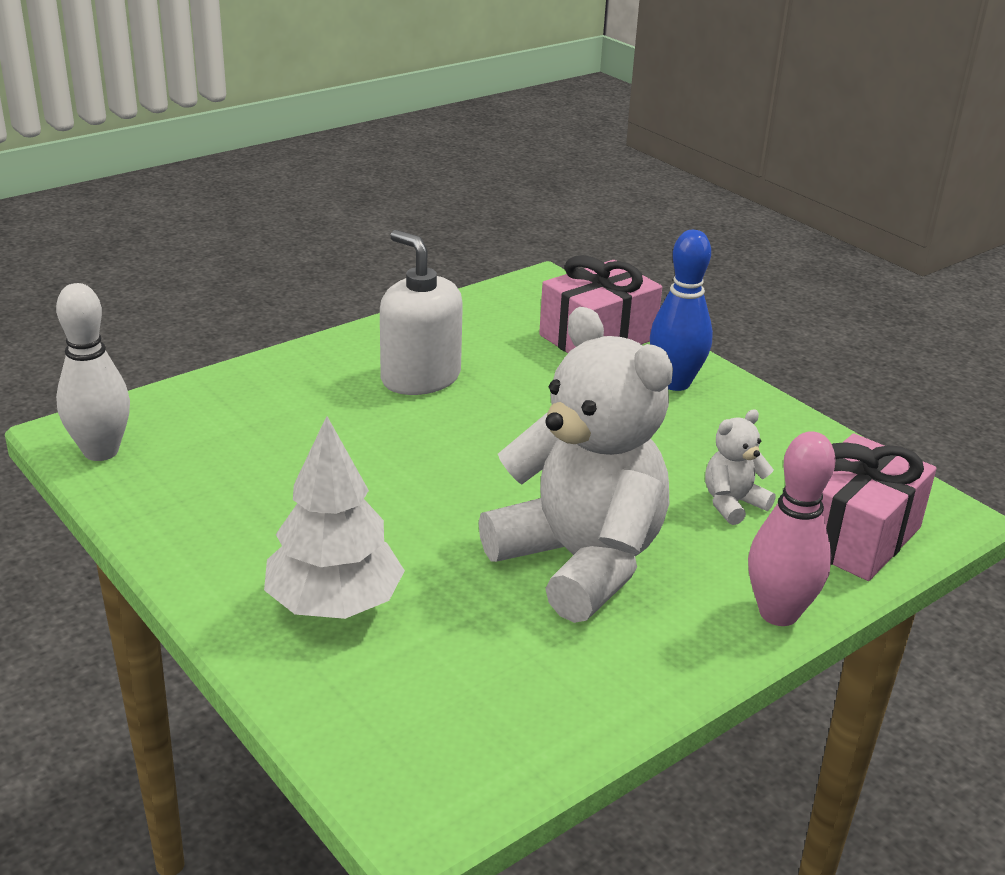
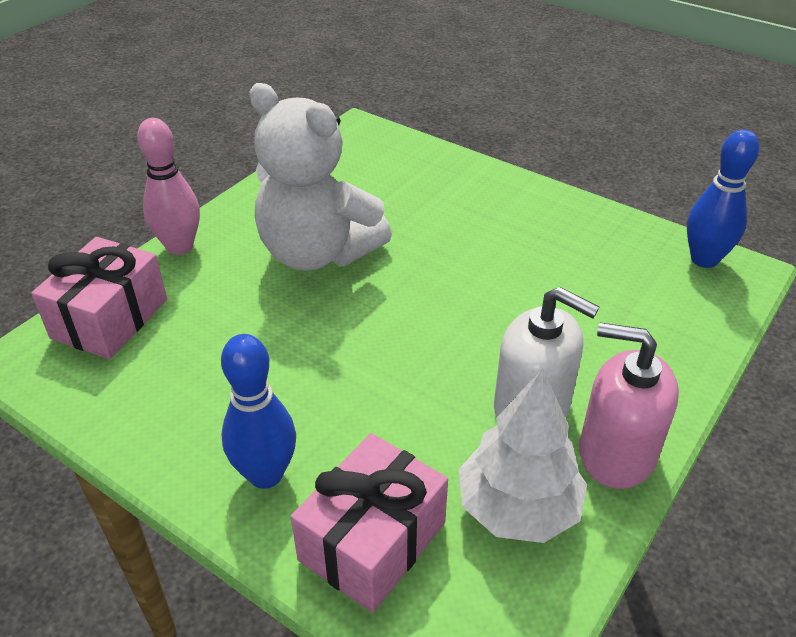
camera: 165 degrees right, 10 degrees up
white bowling pin [56,283,130,461] -> blue bowling pin [687,129,759,268]
white tree [264,416,405,619] -> white tree moved to [458,368,587,543]
white teddy bear [705,409,776,525] -> none
none -> pink soap dispenser [579,323,679,489]

